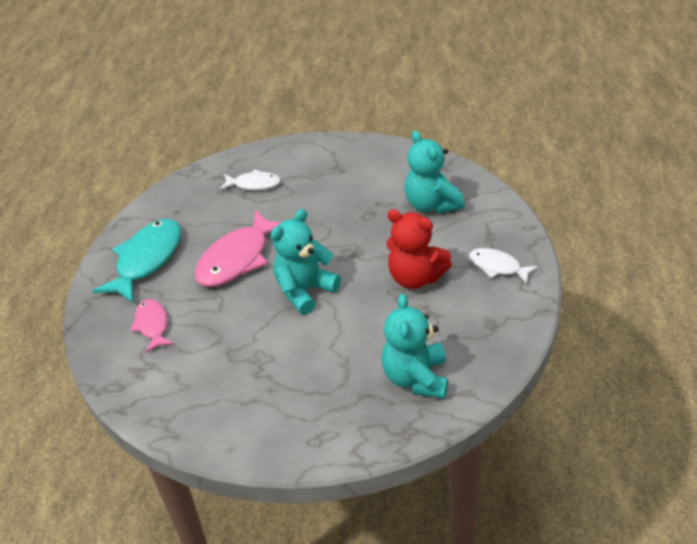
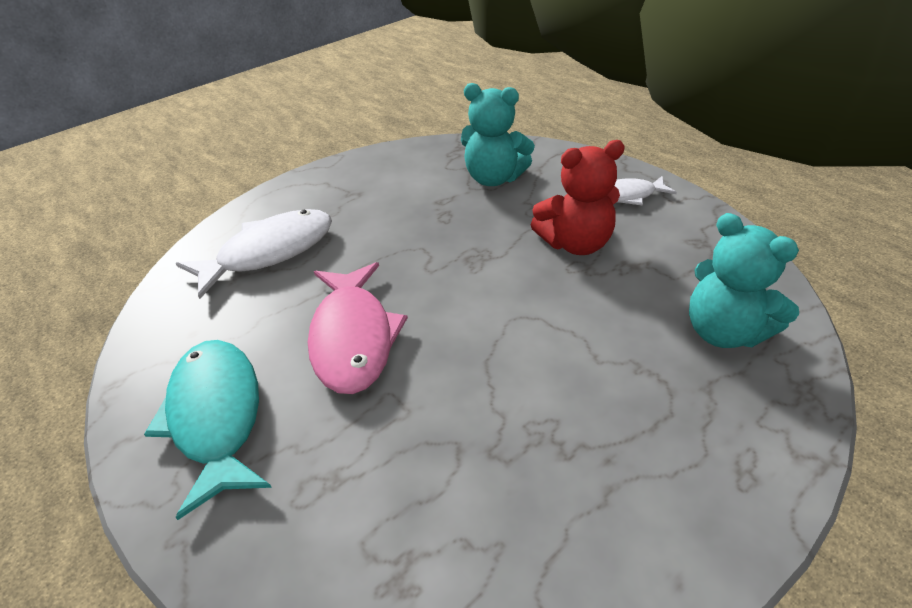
camera: 45 degrees left, 0 degrees up
pink fish [130,299,174,353] -> none
white fish [220,169,281,190] -> white fish [176,209,332,299], size x1.76
turquoise teddy bear [271,209,341,315] -> none

